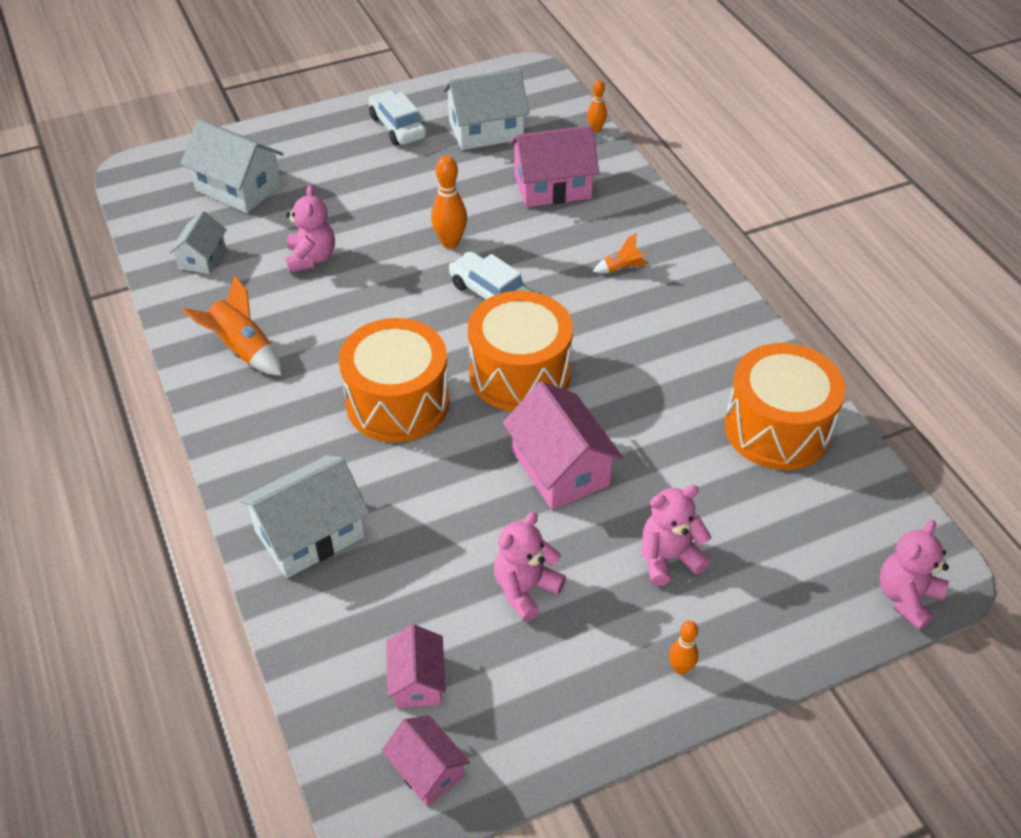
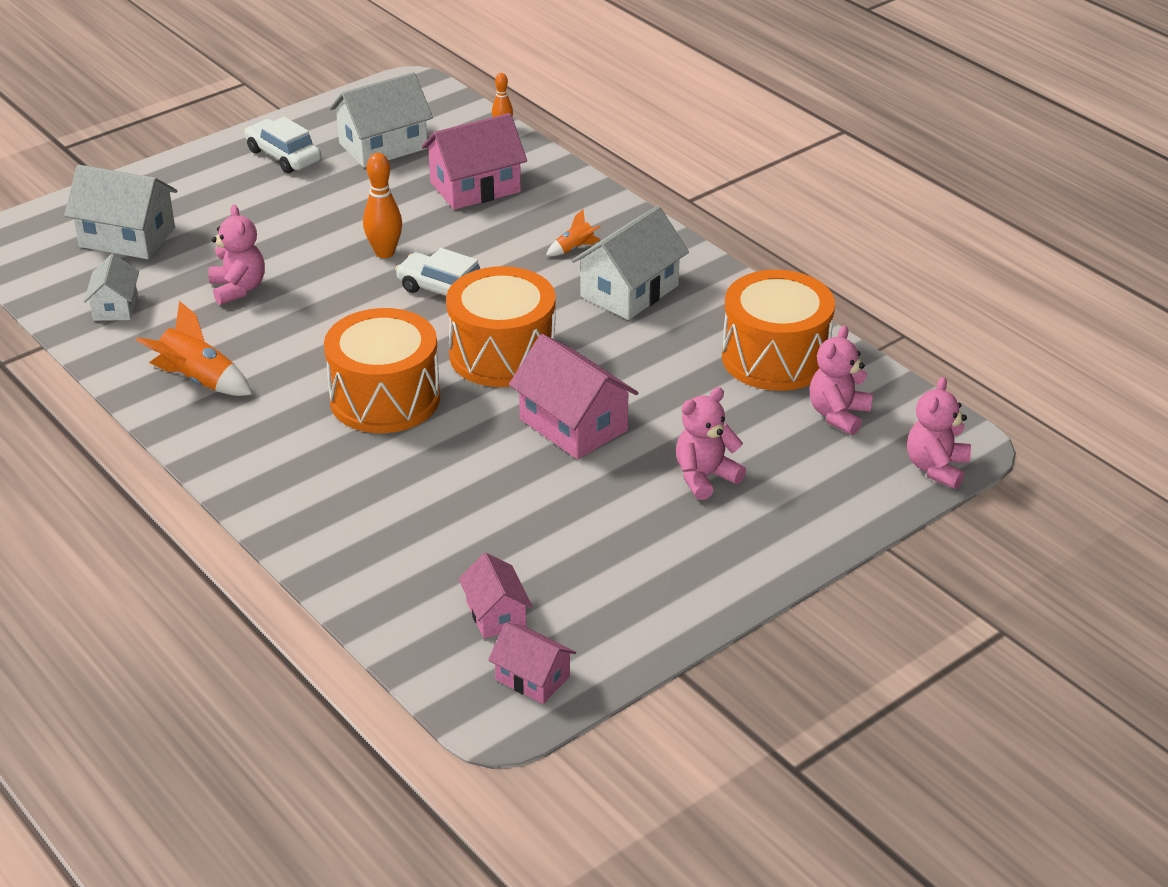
camera: 15 degrees left, 10 degrees down
white house [239,456,370,578] -> white house moved to [571,206,689,320]
pink teddy bear [494,512,566,622] -> pink teddy bear moved to [809,325,873,435]
orange bowling pin [669,621,699,675] -> none

